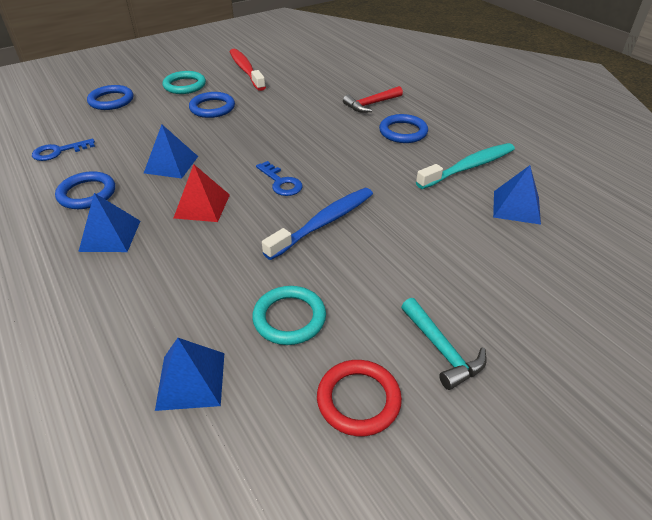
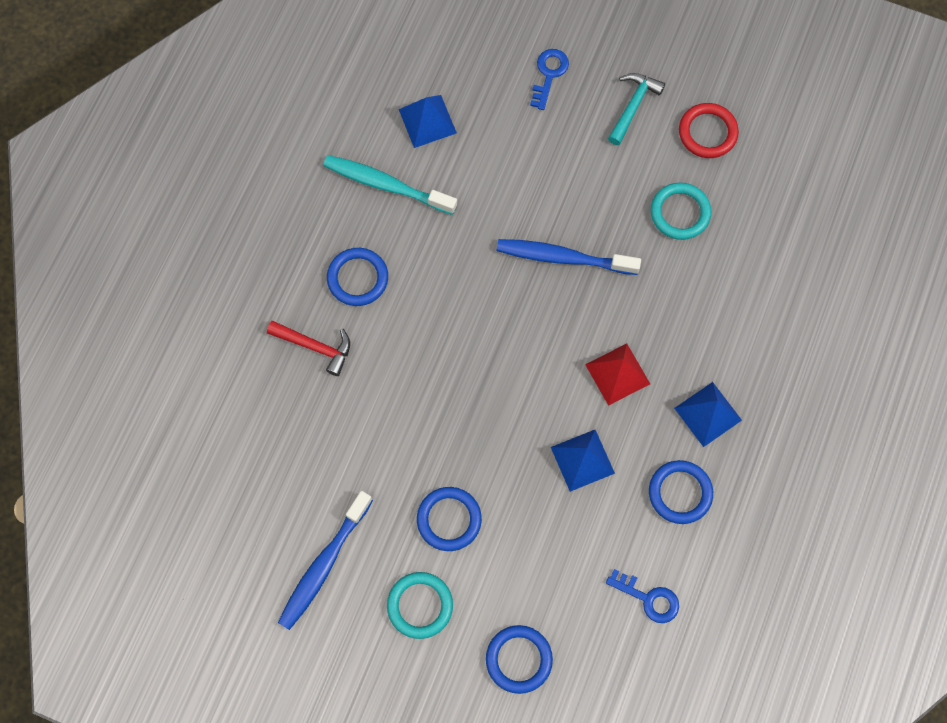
camera: 125 degrees left, 30 degrees up
blue pyramid [155,338,224,411] -> none
red toothbrush [230,49,266,91] -> blue toothbrush [278,491,373,630]
blue key [256,161,303,196] -> blue key moved to [530,49,569,110]

